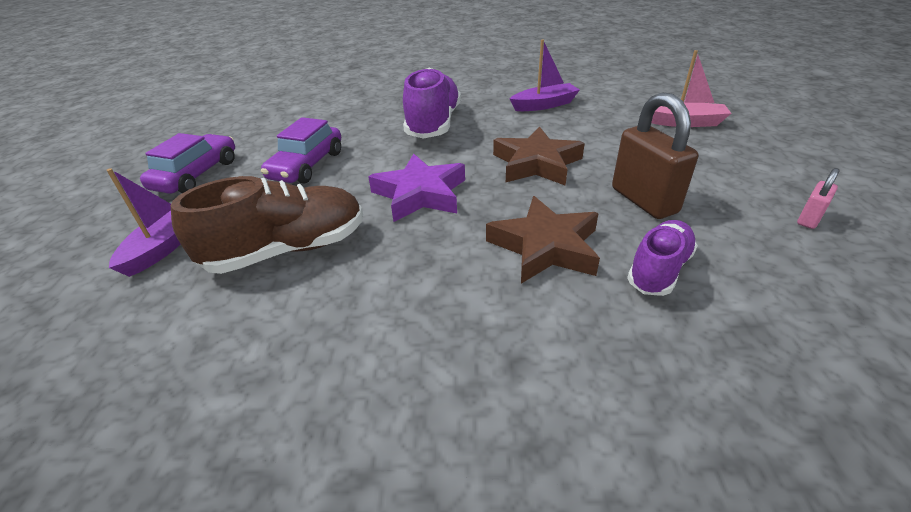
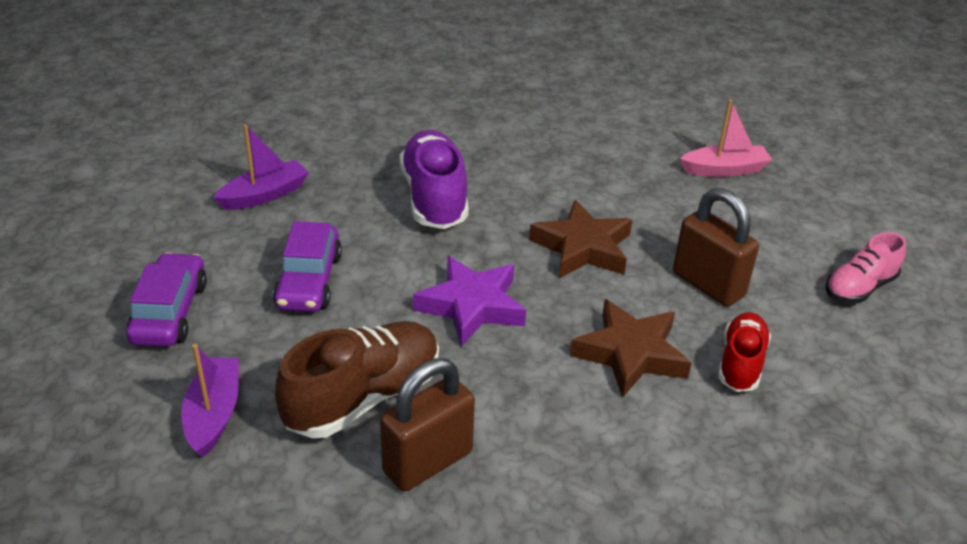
camera: 20 degrees left, 0 degrees up
purple boat [510,39,580,111] -> purple boat moved to [213,124,309,210]
purple shoe [627,220,698,296] -> red shoe [718,312,771,392]
pink padlock [797,168,839,229] -> pink shoe [825,232,906,303]
none -> brown padlock [380,358,475,491]

